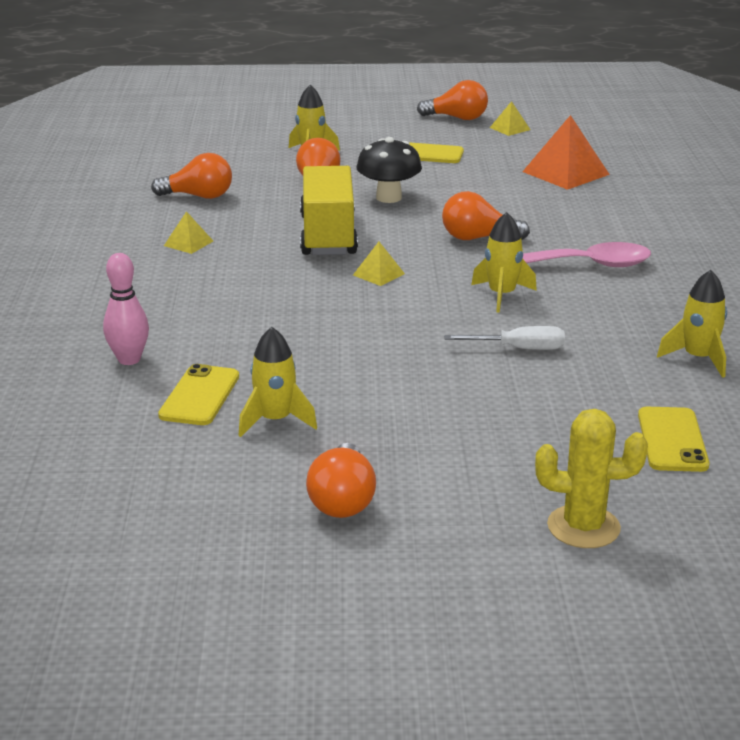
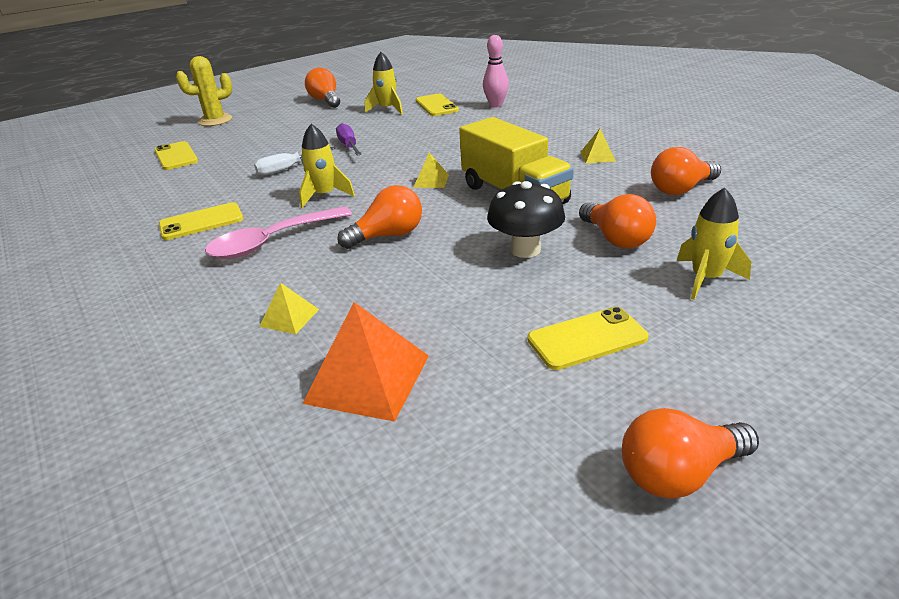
camera: 150 degrees right, 5 degrees up
yellow pyramid [490,101,530,136] -> yellow pyramid moved to [259,283,319,334]
yellow rocket [657,270,727,378] -> none
none -> yellow phone [159,202,243,240]
none -> purple screwdriver [336,123,362,156]

